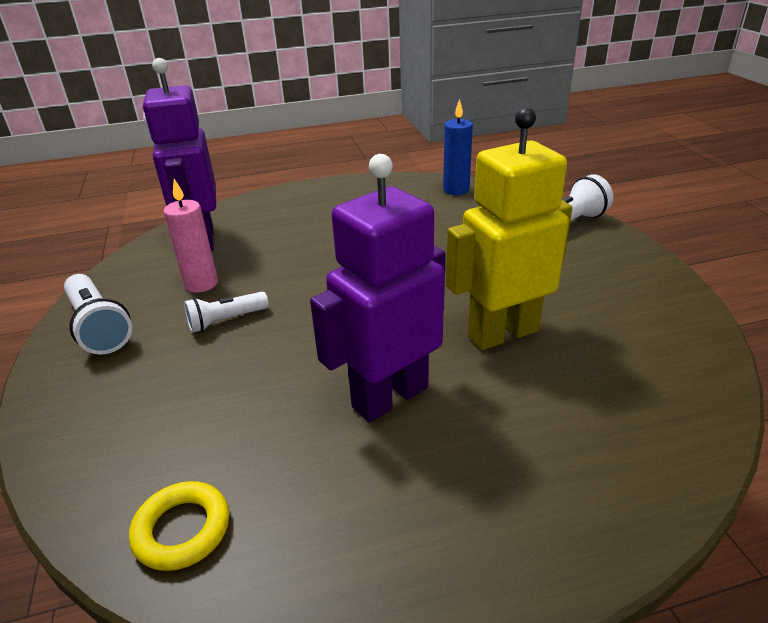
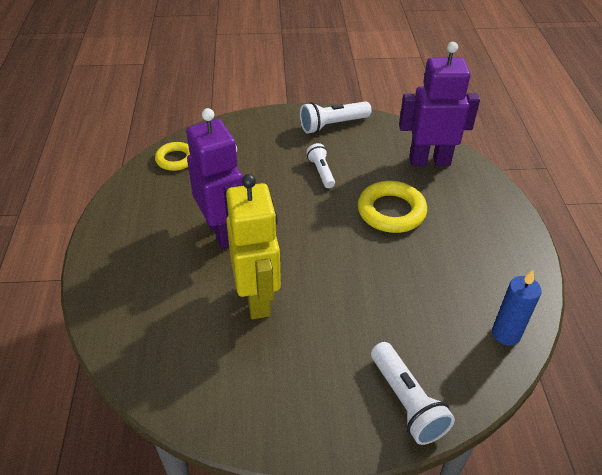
camera: 100 degrees right, 10 degrees up
pink candle [164,179,218,293] -> none
none -> yellow ring [358,181,427,233]

